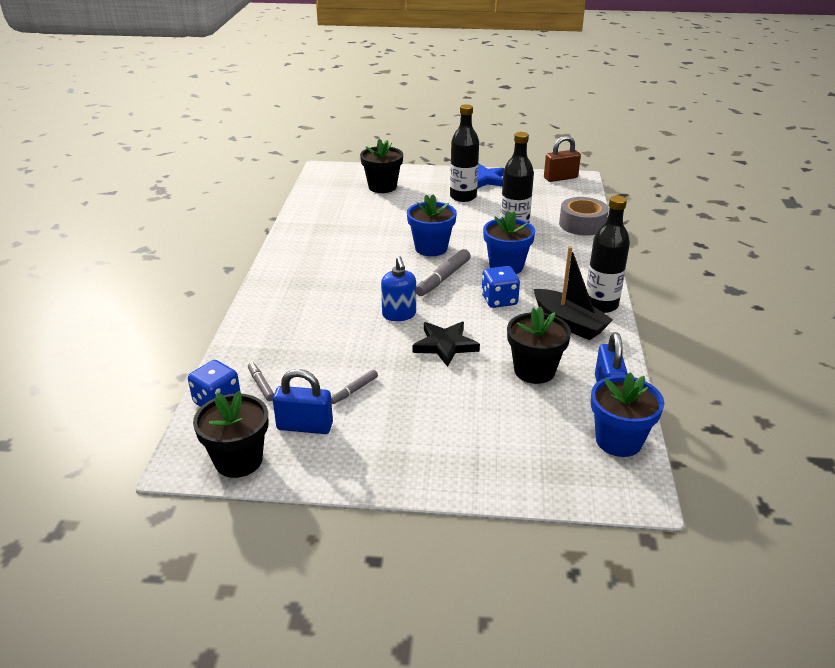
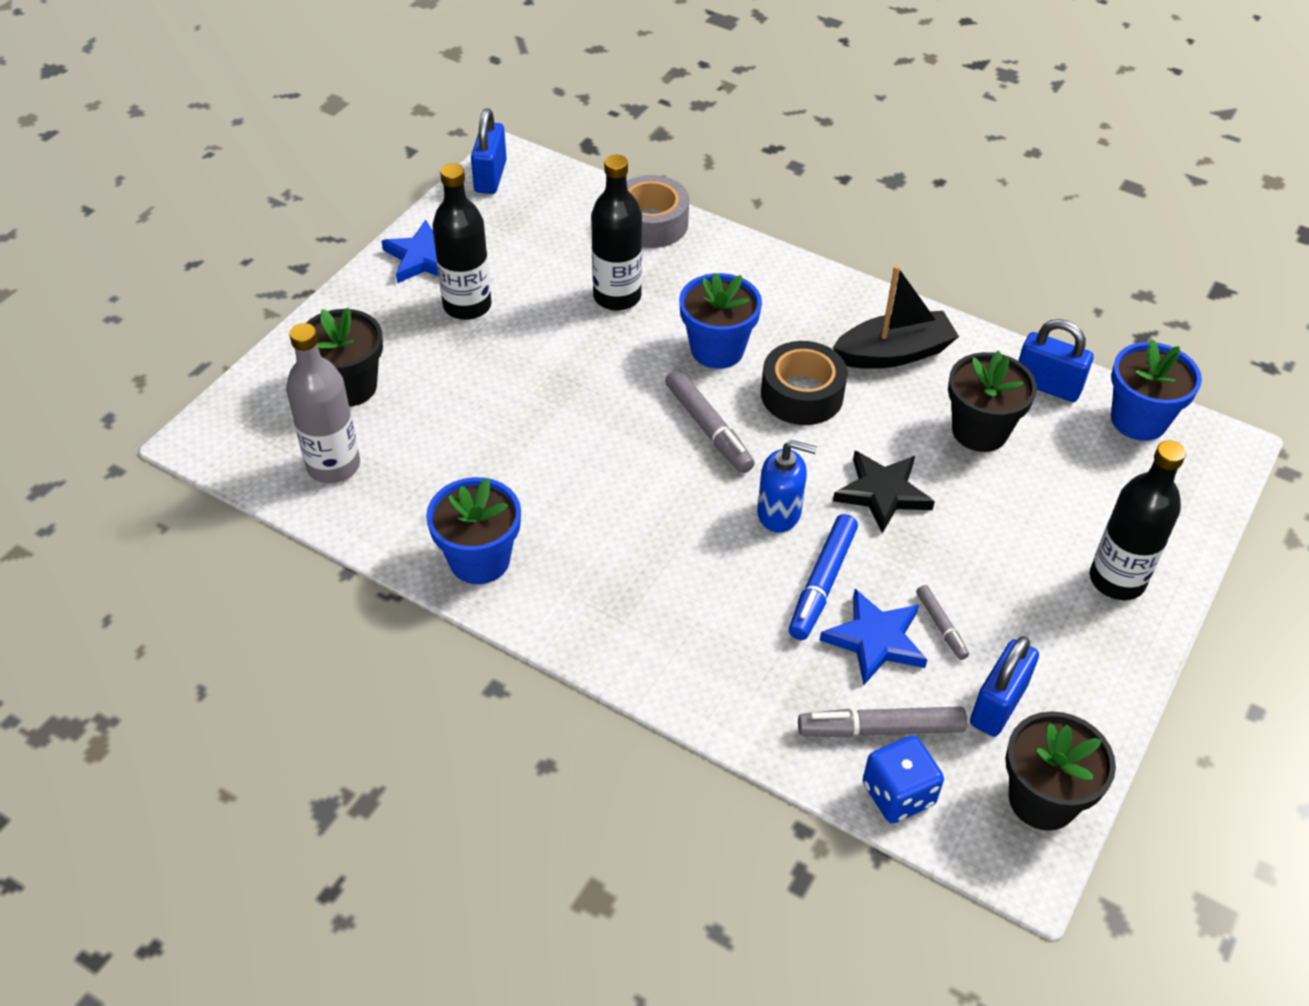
camera: 65 degrees left, 15 degrees up
grey marker [248,362,274,401] -> grey marker [798,706,967,738], size x1.77
blue flower pot [407,194,457,256] -> blue flower pot moved to [426,477,521,584]
blue dice [482,266,520,308] -> black tape [761,341,847,425]
brown padlock [544,136,581,182] -> blue padlock [471,108,507,194]
black bottle [586,195,630,313] -> black bottle moved to [1090,440,1186,600]
none -> grey bottle [286,323,360,483]
none -> blue marker [789,514,858,640]
none -> blue star [820,589,928,685]

